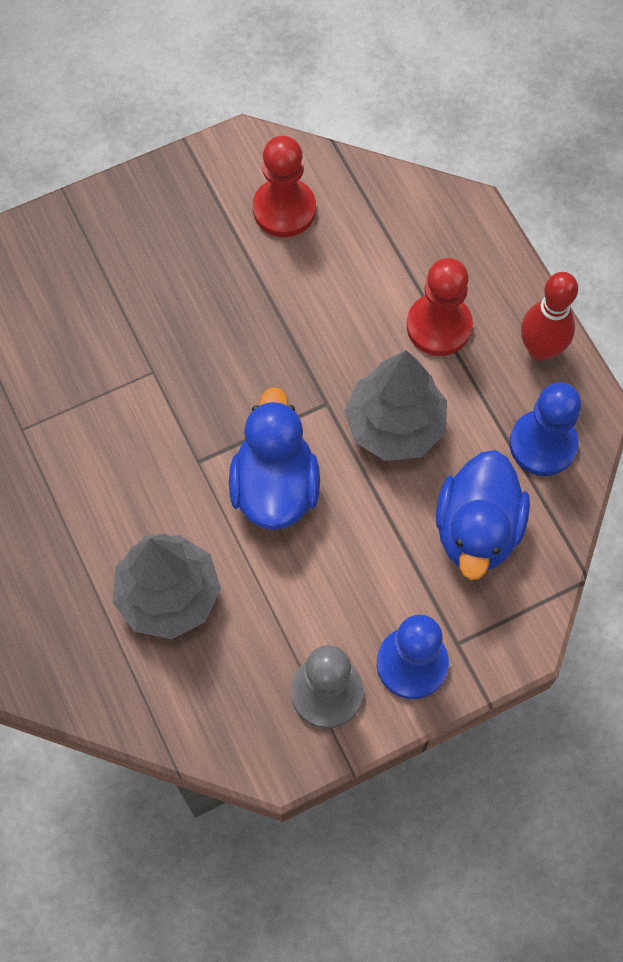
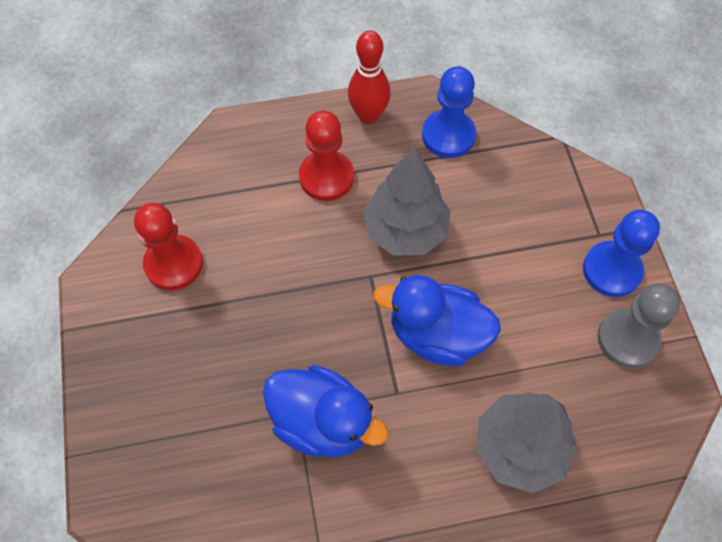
camera: 75 degrees left, 5 degrees down
blue duck [436,450,530,580] -> blue duck moved to [263,365,389,457]

